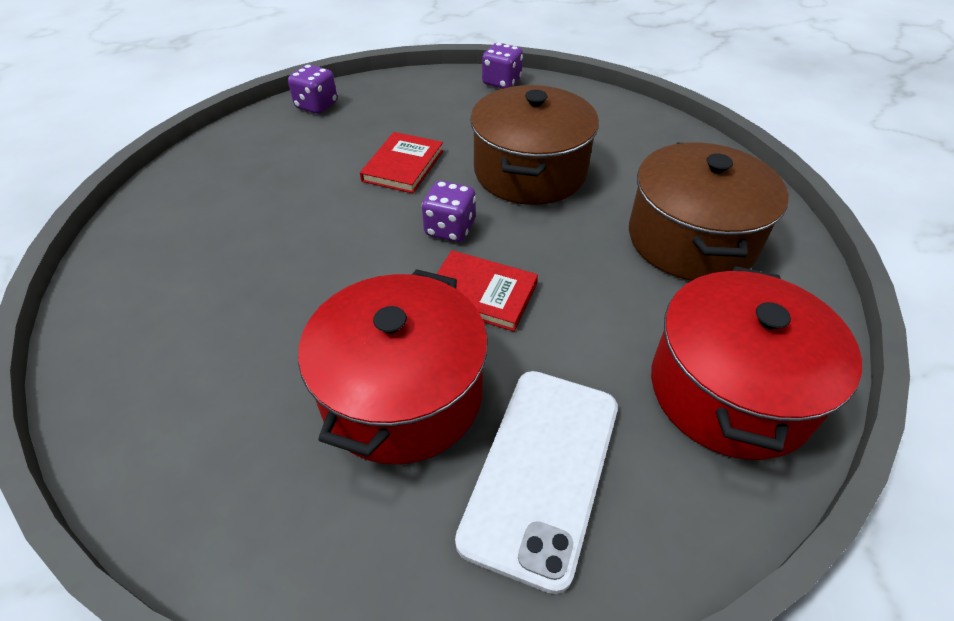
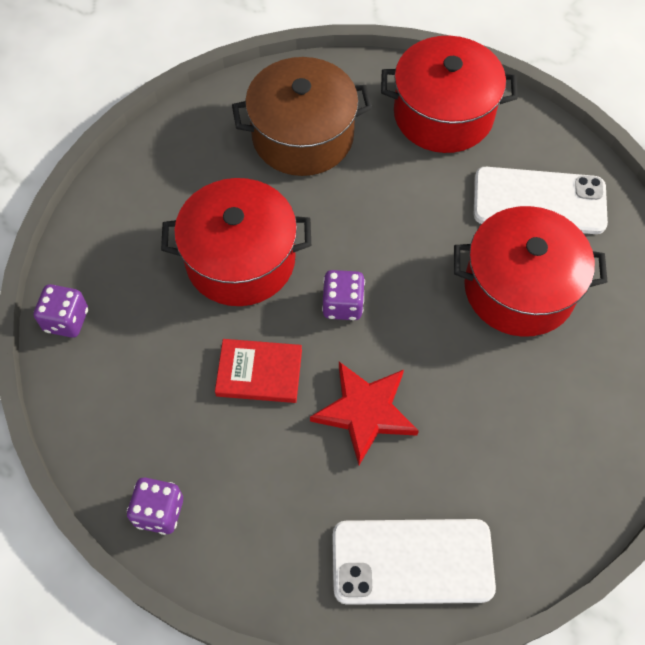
camera: 105 degrees left, 15 degrees up
red book [437,250,538,332] -> none
brown pot [470,85,599,205] -> red pot [161,178,311,306]
none -> red star [310,362,419,465]
none -> white phone [333,519,496,605]

